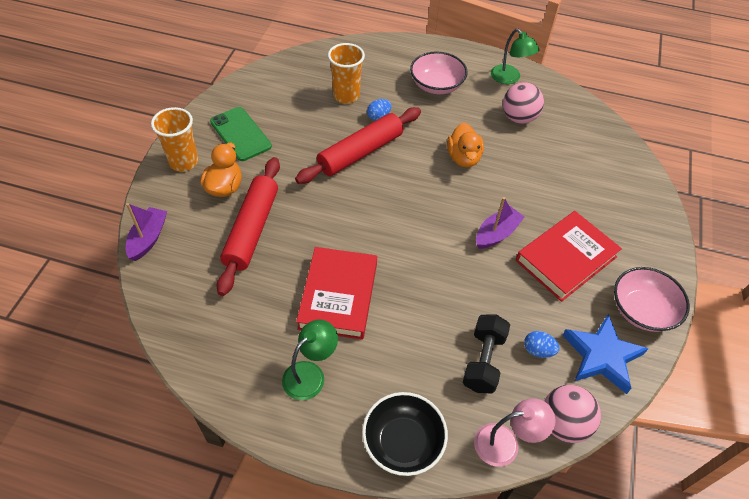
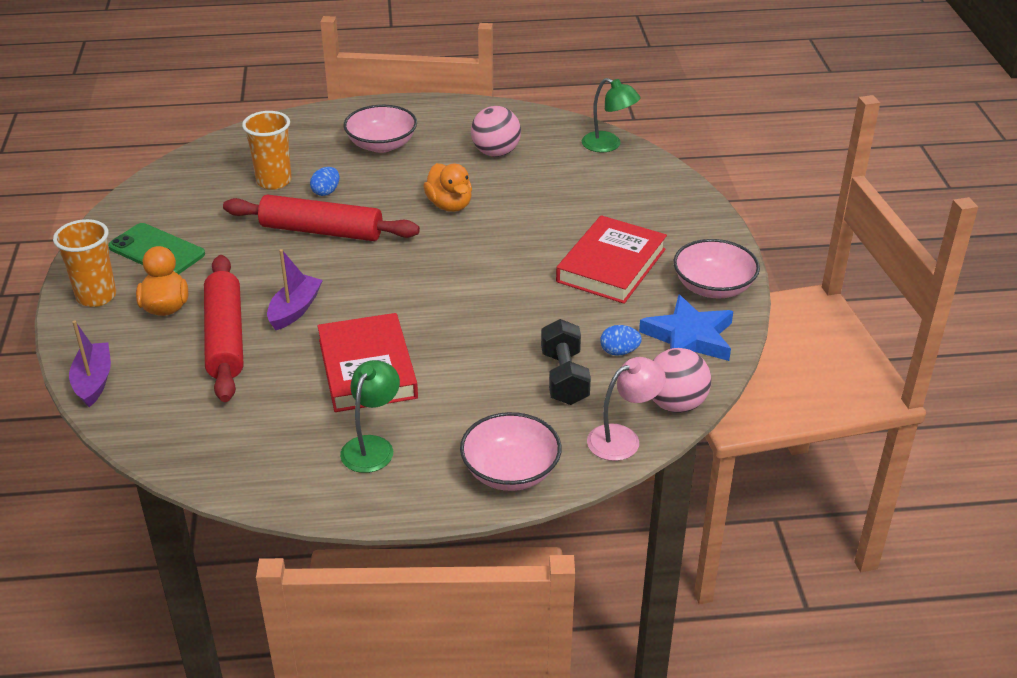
camera: 20 degrees left, 15 degrees down
red rolling pin [295,107,421,184] -> red rolling pin turned 75 degrees clockwise [223,194,420,241]
black bowl [362,392,448,476] -> pink bowl [460,412,562,491]
purple boat [476,197,524,249] -> purple boat moved to [267,249,323,330]
green lamp [491,29,539,84] -> green lamp moved to [582,78,641,152]

